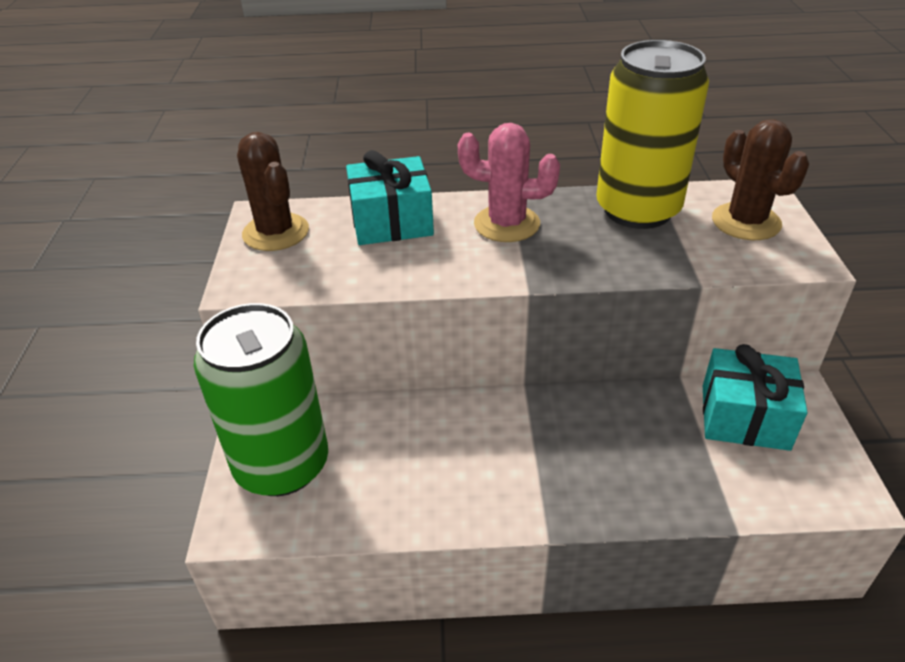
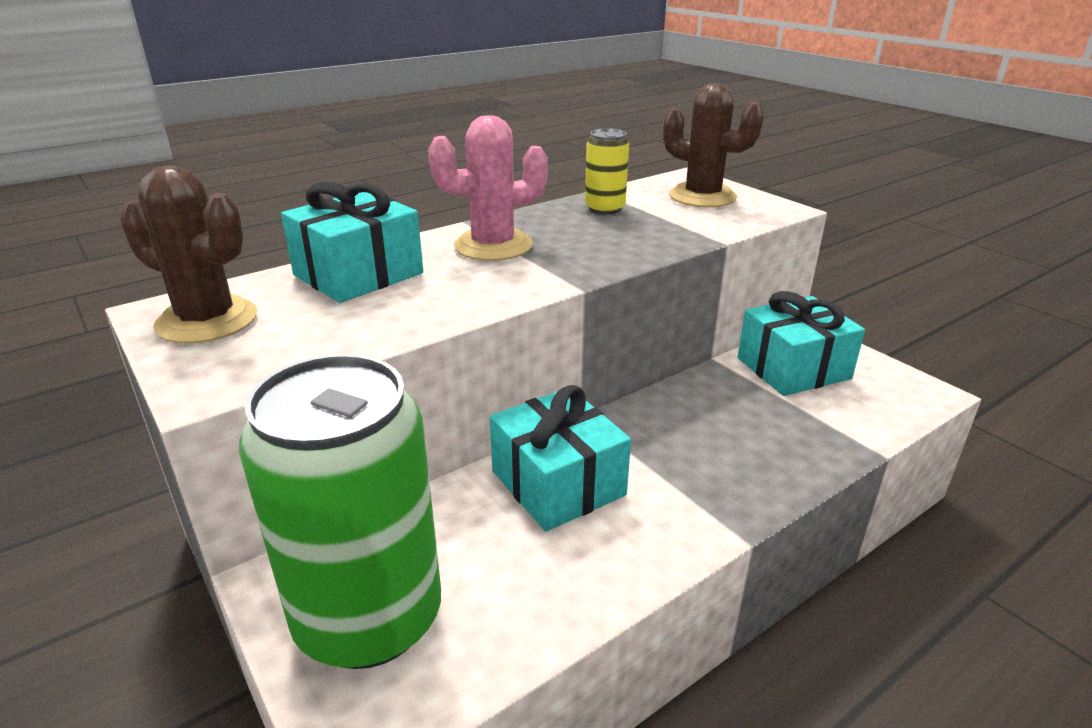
camera: 35 degrees left, 10 degrees down
yellow can [596,40,709,229] -> yellow can [585,128,629,215], size x0.45
none -> turquoise gift [490,385,631,531]

